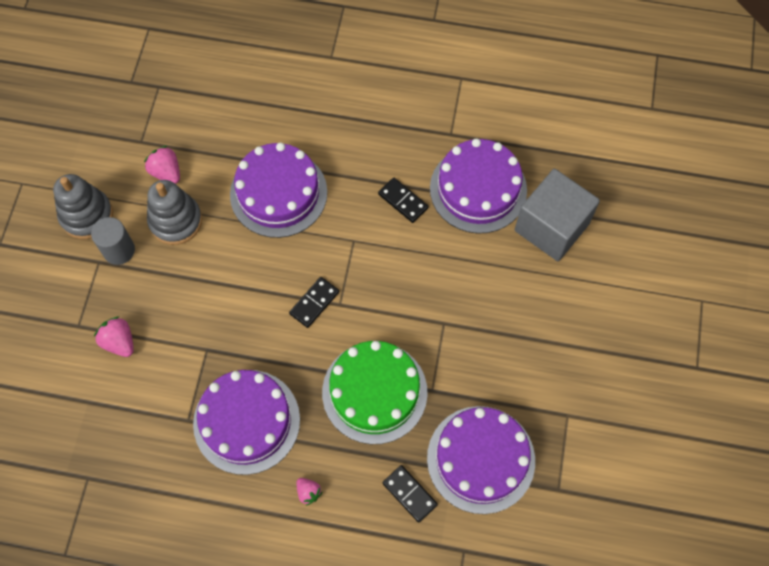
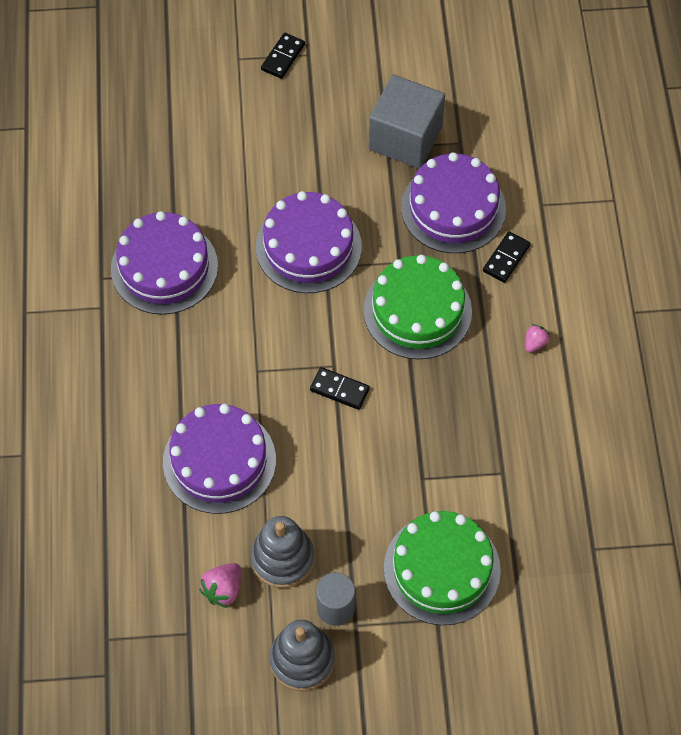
camera: 105 degrees left, 5 degrees down
pink strawberry [94,316,134,357] -> green cake [384,511,501,625]
purple cake [193,370,300,475] -> purple cake moved to [256,191,362,293]
black domino [378,177,428,223] -> black domino moved to [261,33,305,79]
grey cube [515,169,600,261] -> grey cube moved to [369,75,445,168]

